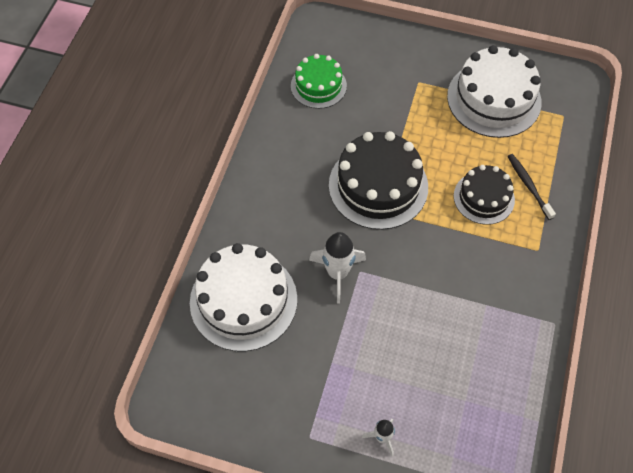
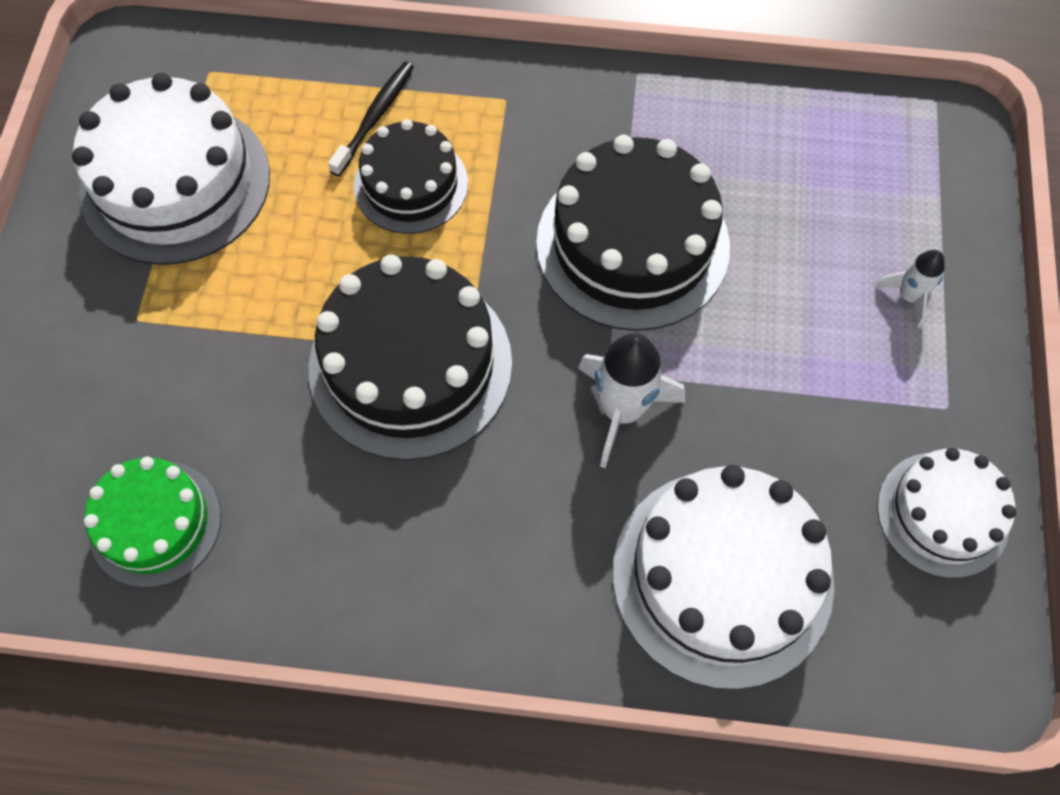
camera: 100 degrees left, 5 degrees up
black toothbrush [507,154,556,220] -> black toothbrush turned 150 degrees clockwise [328,62,414,177]
none -> black cake [536,135,730,331]
none -> white cake [877,448,1016,578]

